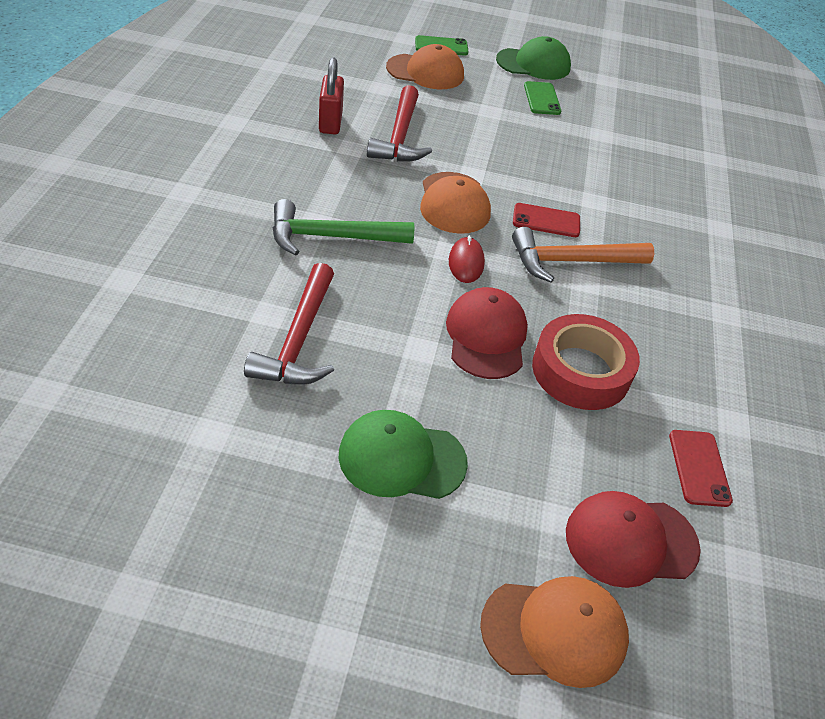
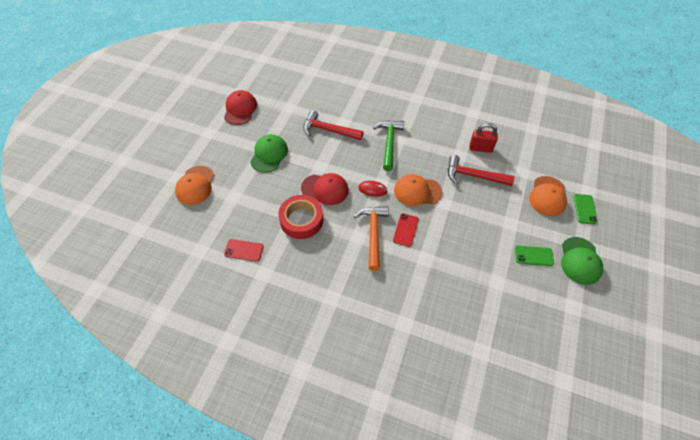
camera: 105 degrees right, 10 degrees up
red cap [566,491,701,588] -> red cap moved to [224,90,257,125]

